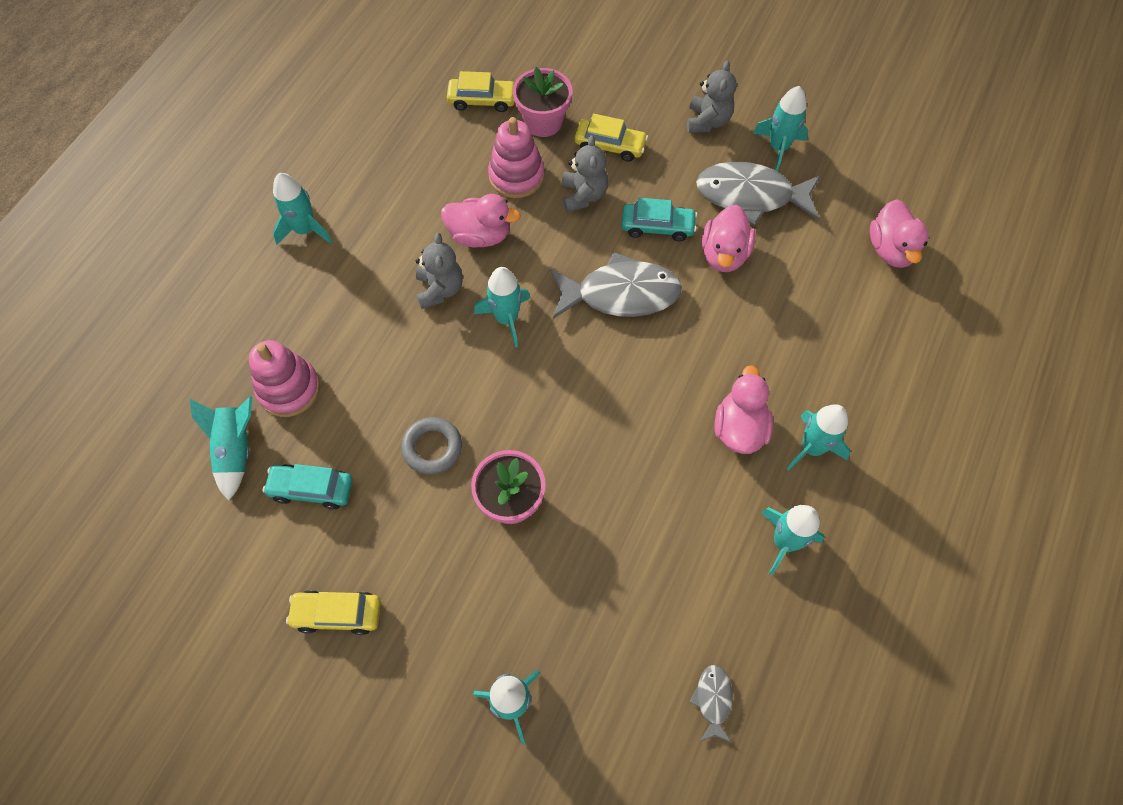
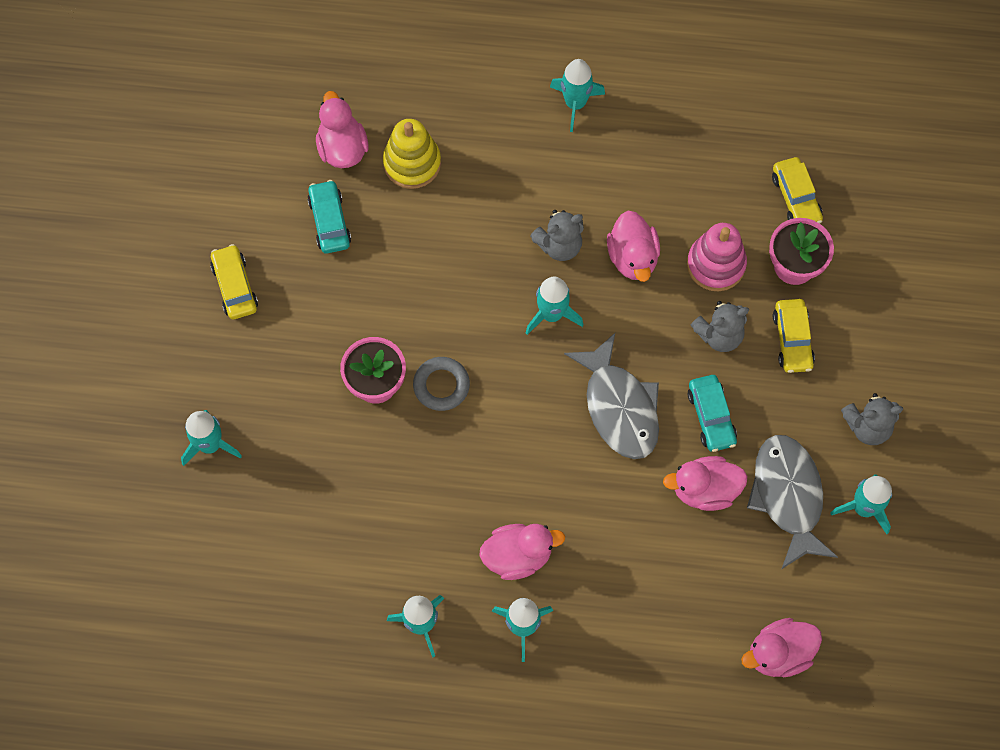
camera: 70 degrees right, 5 degrees up
turquoise rocket [189,397,252,501] -> pink duck [316,91,369,168]
pink stacking toy [249,340,320,417] -> yellow stacking toy [383,119,441,189]
grey ring [401,417,462,475] -> grey ring moved to [413,357,470,411]
grey fish [689,665,733,743] -> none

